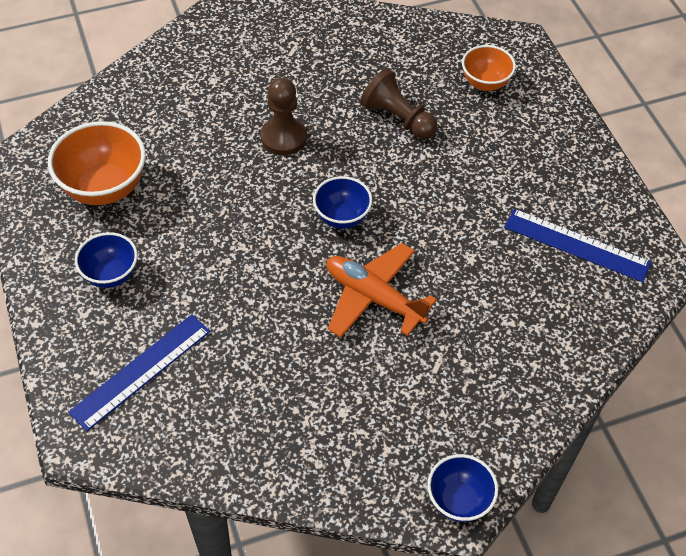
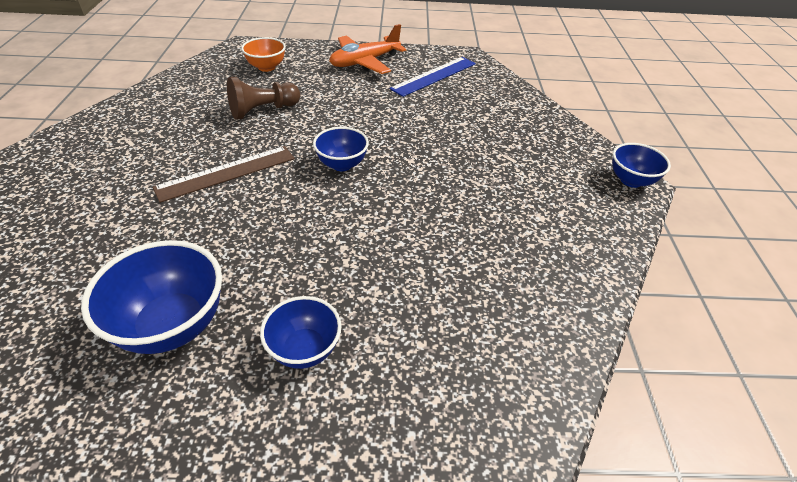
camera: 70 degrees left, 10 degrees down
orange bowl [48,121,146,205] -> blue bowl [81,240,222,354]
blue ruler [68,314,210,431] -> none
brown pawn [261,78,307,155] -> brown ruler [153,146,295,203]
orange plane [326,243,437,337] -> orange plane moved to [329,24,406,74]

